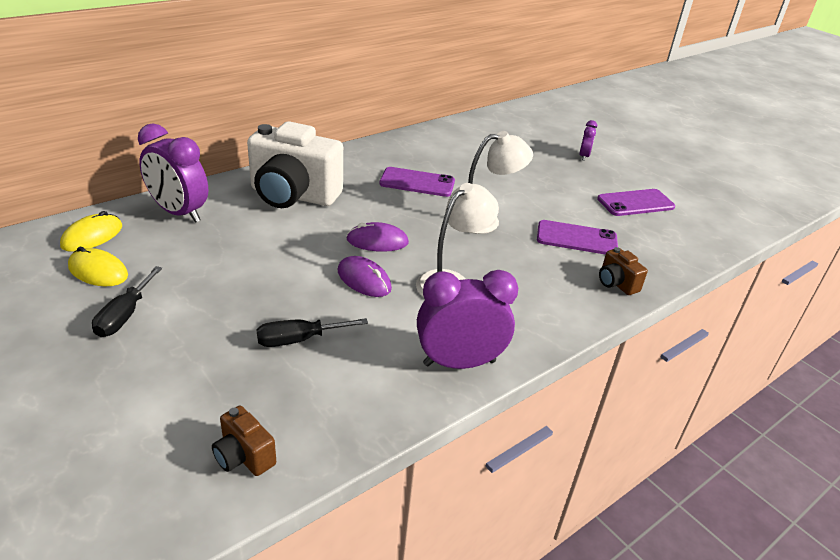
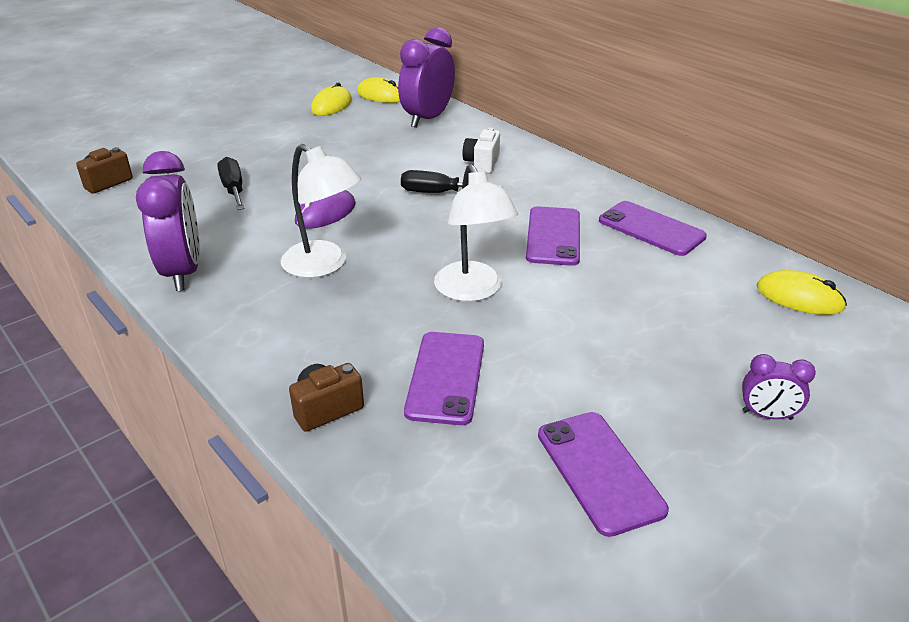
camera: 90 degrees right, 0 degrees up
black screwdriver [92,266,162,337] -> black screwdriver moved to [401,170,502,193]
white camera [247,121,343,208] -> white camera [463,127,500,174], size x0.43
purple mouse [346,222,409,252] -> none
none -> purple phone [599,201,707,256]
none -> yellow mouse [757,270,847,315]

